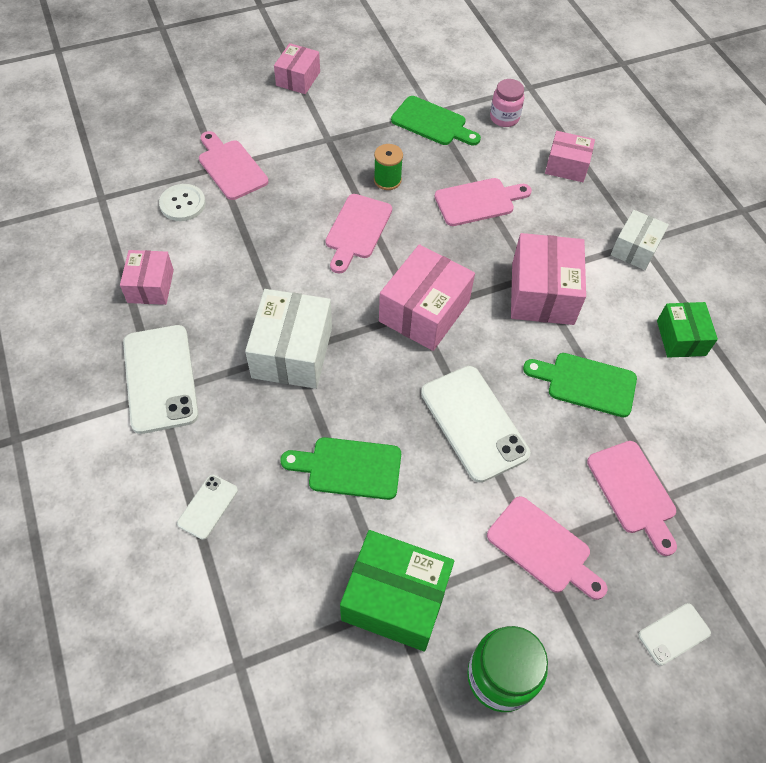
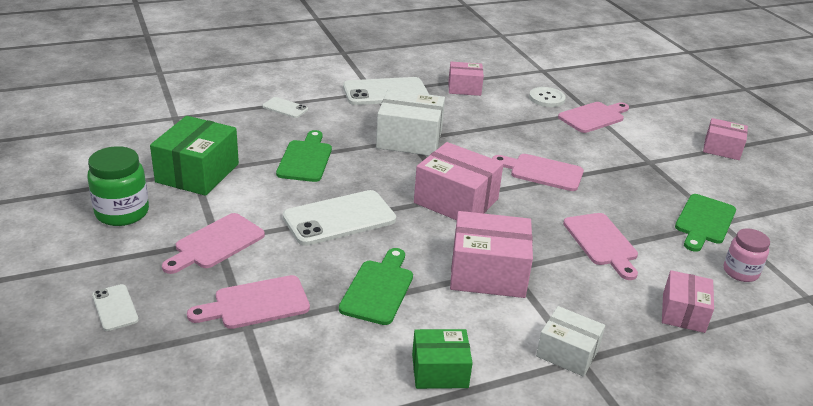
camera: 90 degrees right, 25 degrees down
green spool [374,144,403,190] -> none

